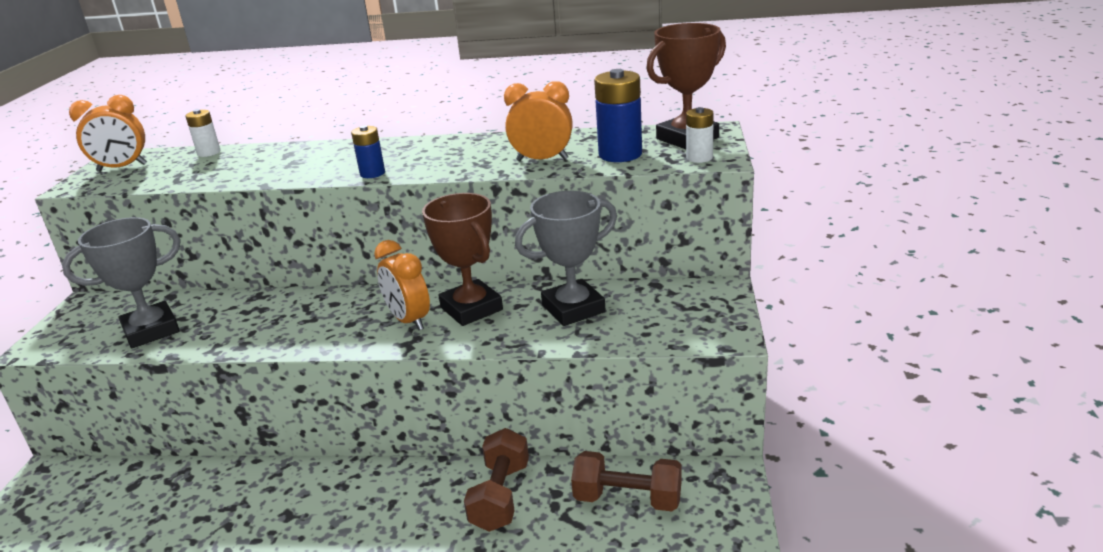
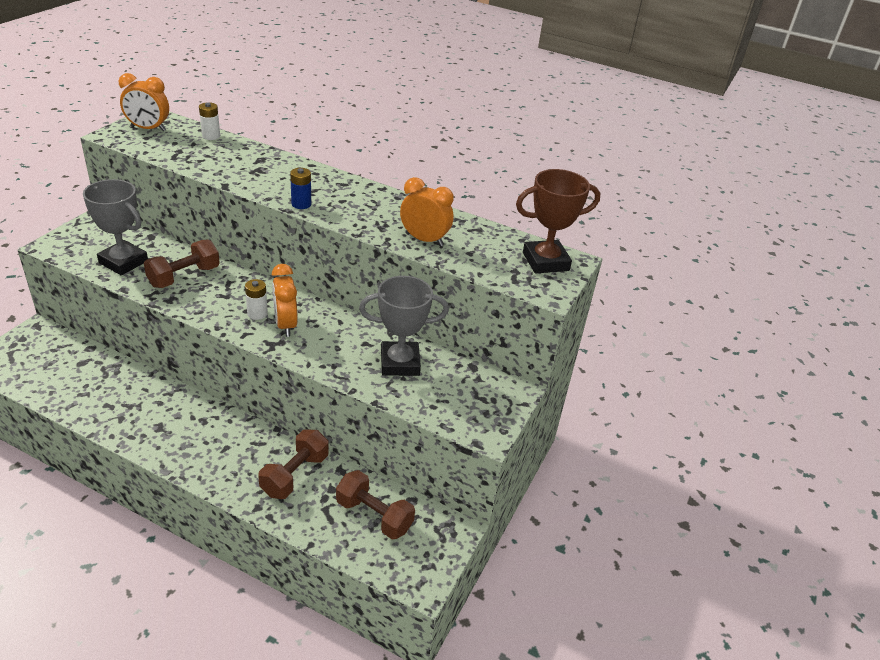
camera: 15 degrees right, 10 degrees up
grey trophy [62,217,181,348] -> grey trophy turned 45 degrees clockwise [83,179,148,275]
brown trophy [422,193,503,326] -> none
blue battery [594,69,642,162] -> none
white battery [686,107,714,163] -> white battery moved to [245,279,268,320]
none -> brown dumbbell [144,239,220,288]

